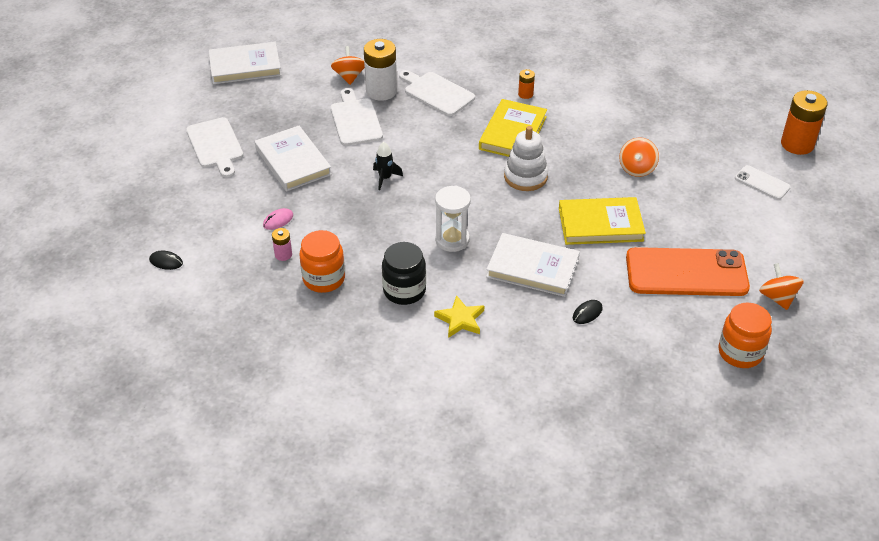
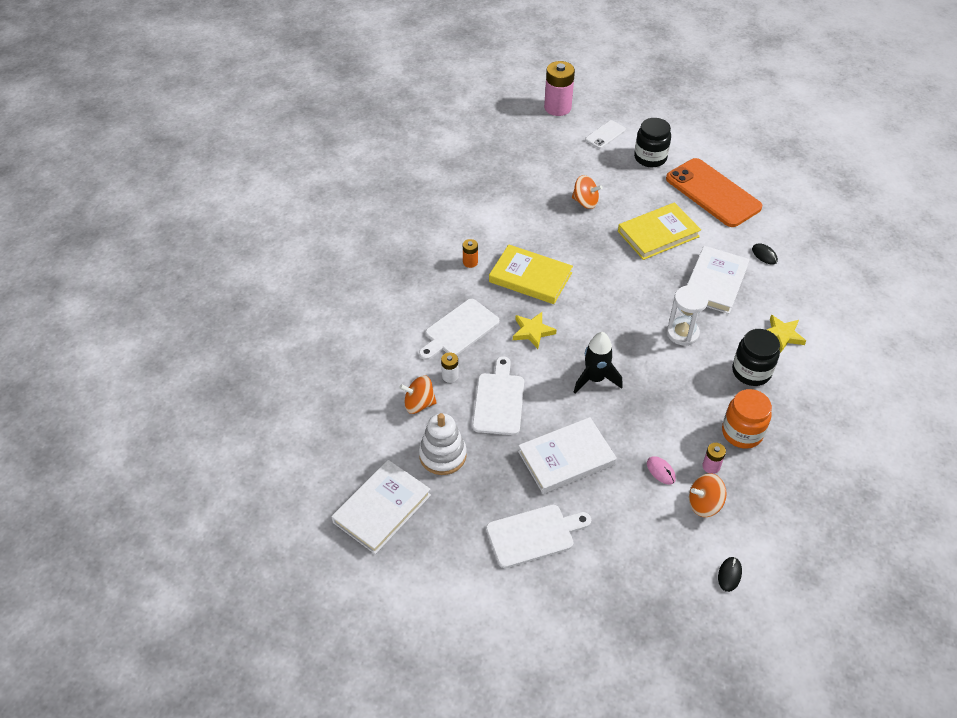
camera: 85 degrees left, 5 degrees up
white book [209,42,282,84] -> white book turned 45 degrees clockwise [331,460,431,554]
white cutting board [331,88,383,146] -> white cutting board turned 105 degrees clockwise [472,356,524,435]
white battery [364,39,397,101] -> white battery [441,352,459,383], size x0.48
black rocket [373,142,403,190] -> black rocket [574,332,623,393], size x1.51
white stacking toy [504,126,548,191] -> white stacking toy moved to [419,413,467,475]
yellow book [559,197,646,245] -> yellow book turned 60 degrees clockwise [618,202,701,260]
orange phone [626,247,750,296] -> orange phone turned 45 degrees counterclockwise [666,158,762,227]
orange jar [719,303,772,368] -> none
orange spinning top [759,263,804,310] -> orange spinning top moved to [689,473,727,517]
orange battery [781,90,828,155] -> pink battery [544,61,575,116]
none -> yellow star [513,312,557,349]
none -> black jar [634,118,671,167]

